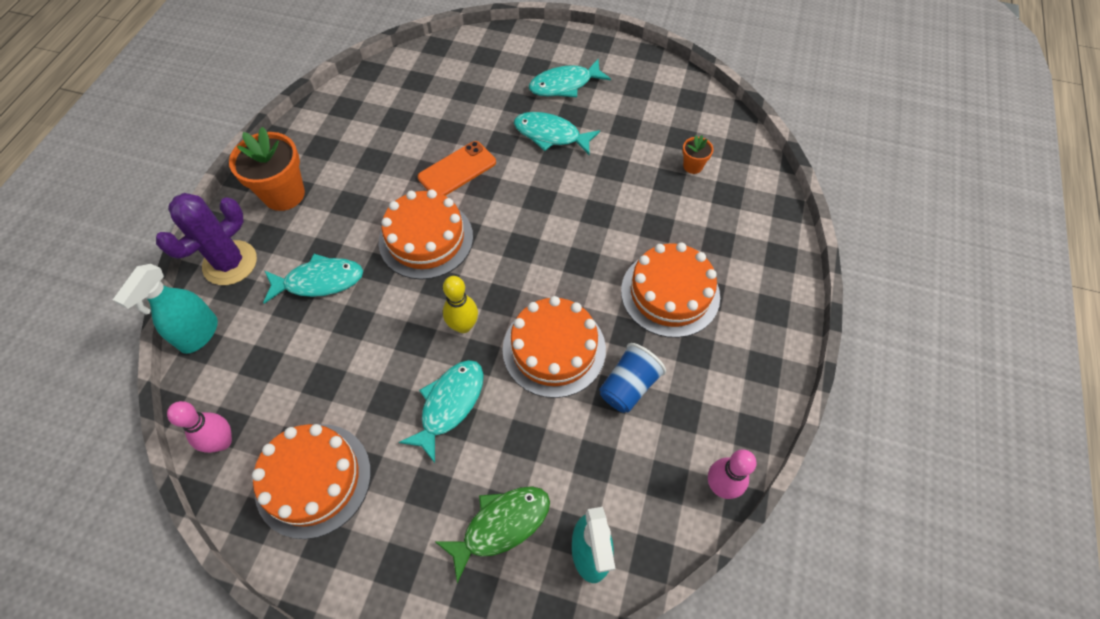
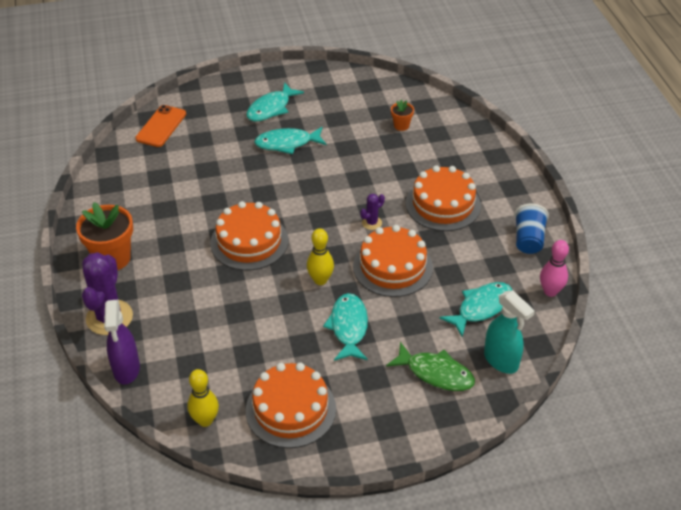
camera: 30 degrees left, 15 degrees down
turquoise spray bottle [113,264,218,354] -> purple spray bottle [104,300,140,385]
pink bowling pin [167,401,232,453] -> yellow bowling pin [187,369,219,427]
turquoise fish [263,254,363,304] -> turquoise fish moved to [439,282,512,337]
orange phone [418,141,496,196] -> orange phone moved to [135,105,186,147]
green fish [434,486,550,583] -> green fish turned 90 degrees clockwise [386,342,475,391]
blue cup [599,343,666,413] -> blue cup moved to [514,204,549,254]
none -> purple cactus [360,194,385,230]

